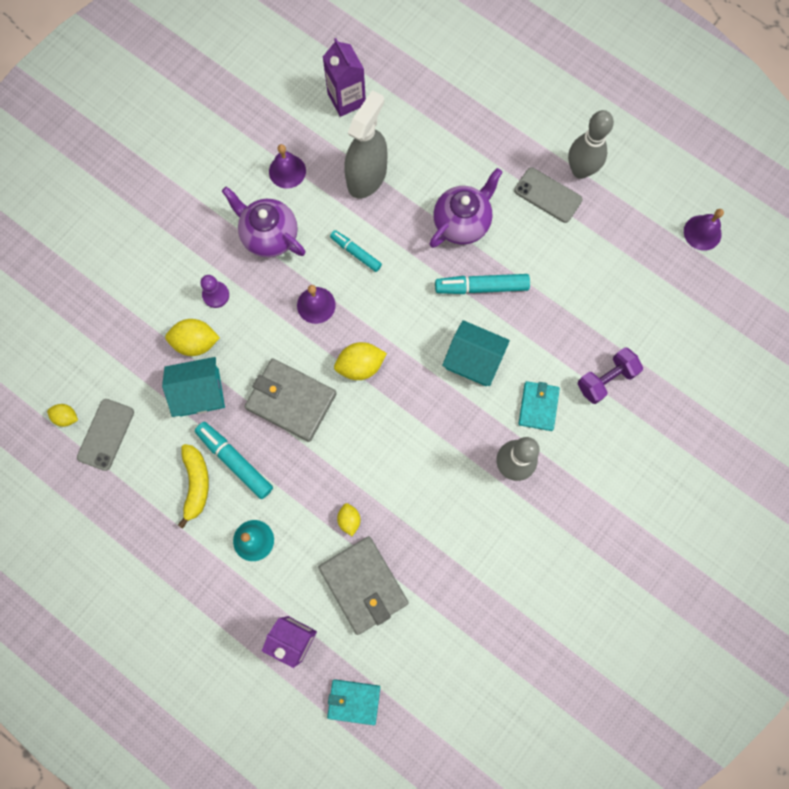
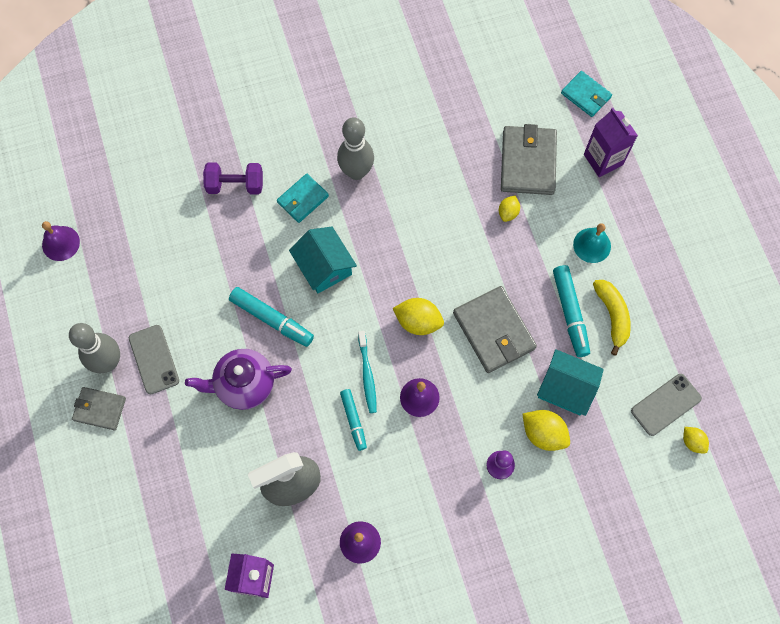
camera: 145 degrees left, 5 degrees down
yellow banana [178,444,209,528] -> yellow banana turned 135 degrees clockwise [593,280,631,356]
purple teapot [222,186,306,258] -> none
none -> grey wallet [72,387,126,430]
none -> turquoise toothbrush [358,331,377,413]

